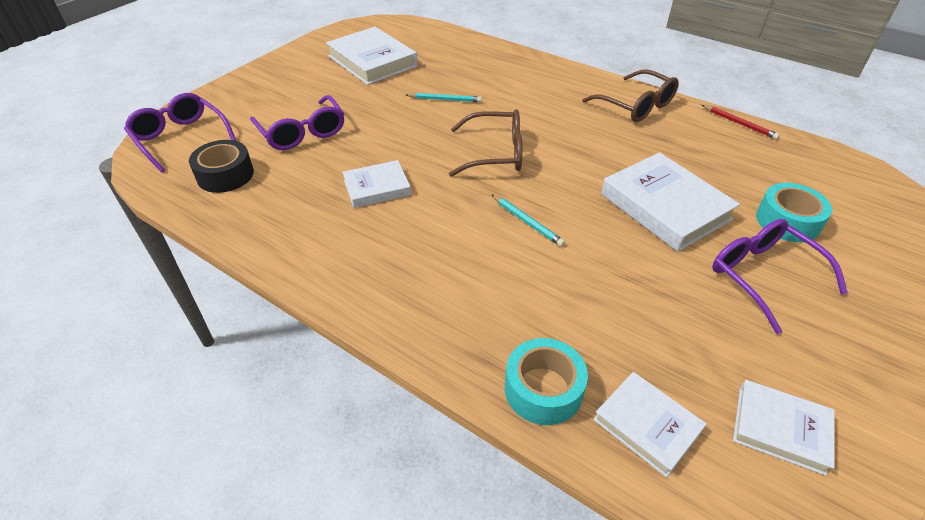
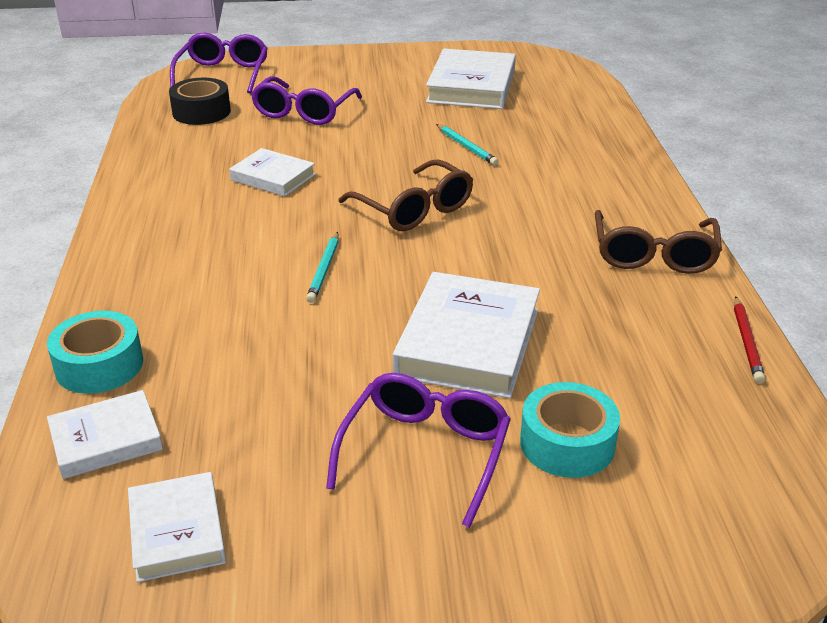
camera: 50 degrees right, 10 degrees down
white book [593,372,706,477] -> white book turned 60 degrees clockwise [47,390,163,479]

